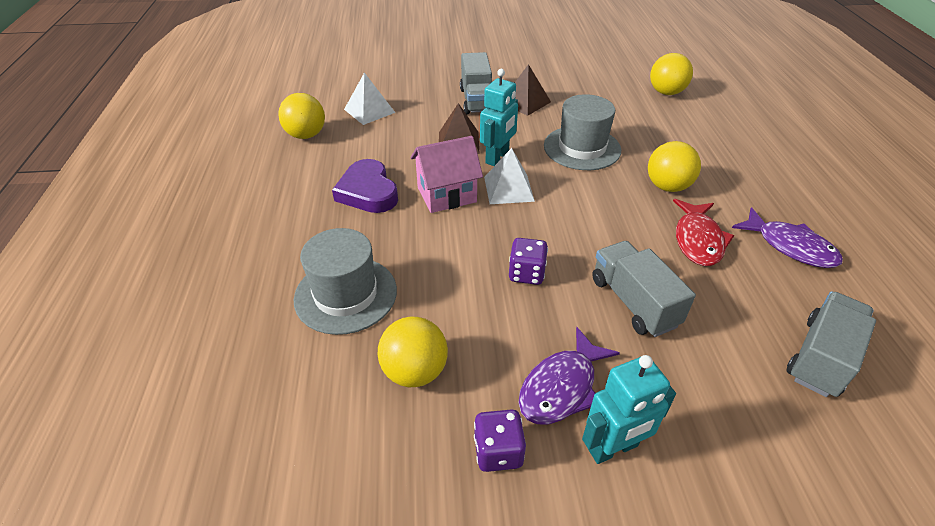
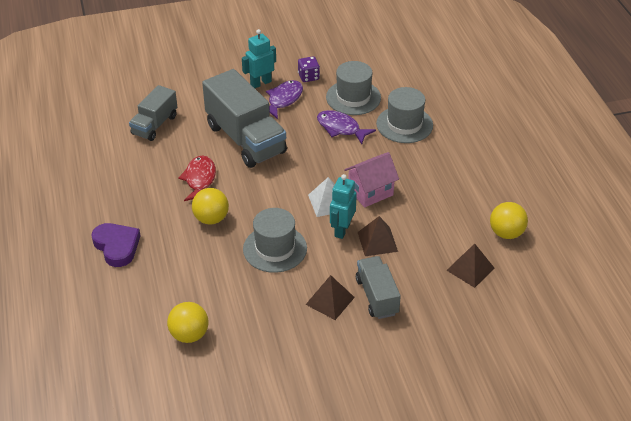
camera: 170 degrees right, 0 degrees up
purple heart [332,159,398,213] -> purple heart moved to [91,223,141,267]
white pyramid [344,73,395,125] -> brown pyramid [446,244,495,288]
yellow ball [378,317,448,387] -> grey hat [326,61,381,115]
purple dice [509,238,548,285] -> none
grey truck [592,241,696,337] -> grey truck [202,69,287,168], size x1.75
purple fish [732,207,843,268] -> purple fish moved to [317,110,376,144]

